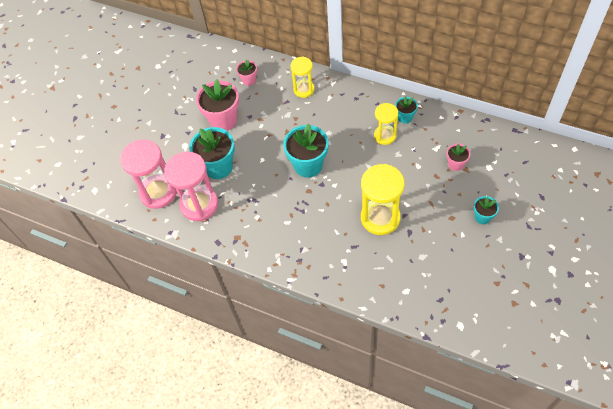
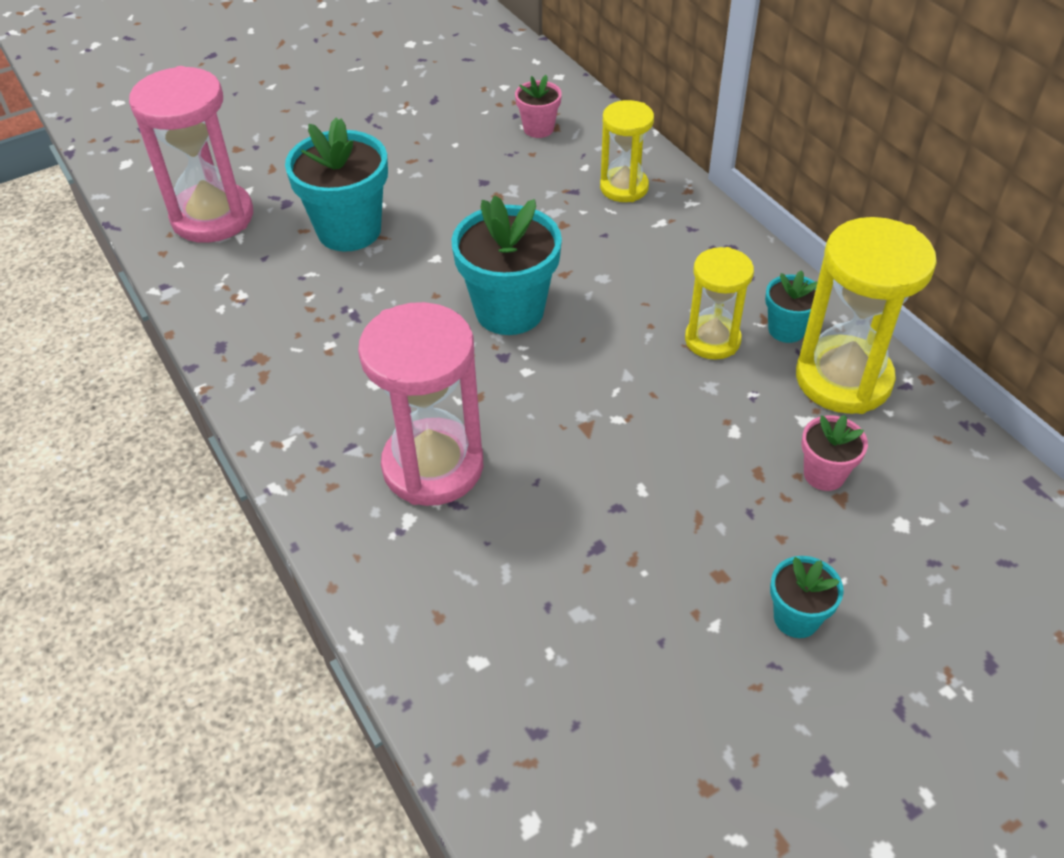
camera: 30 degrees right, 10 degrees down
pink hourglass [164,152,218,221] -> pink hourglass moved to [358,302,483,506]
pink flower pot [196,79,239,131] -> none
yellow hourglass [361,164,404,235] -> yellow hourglass moved to [796,217,937,414]

